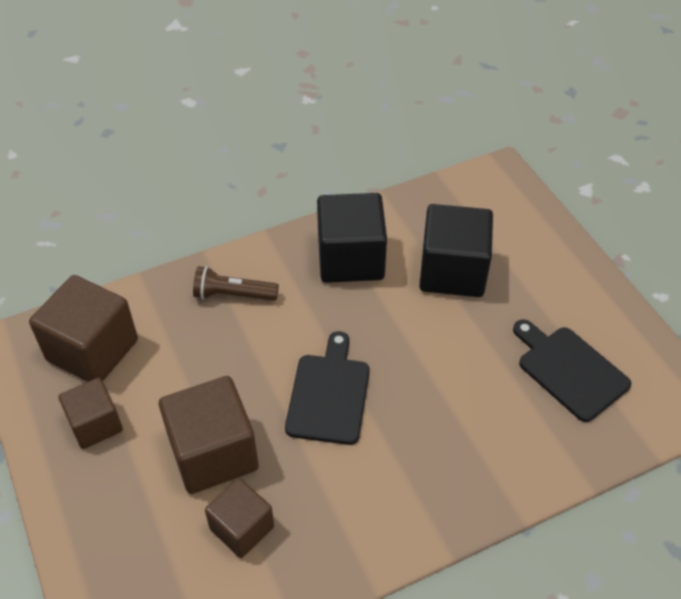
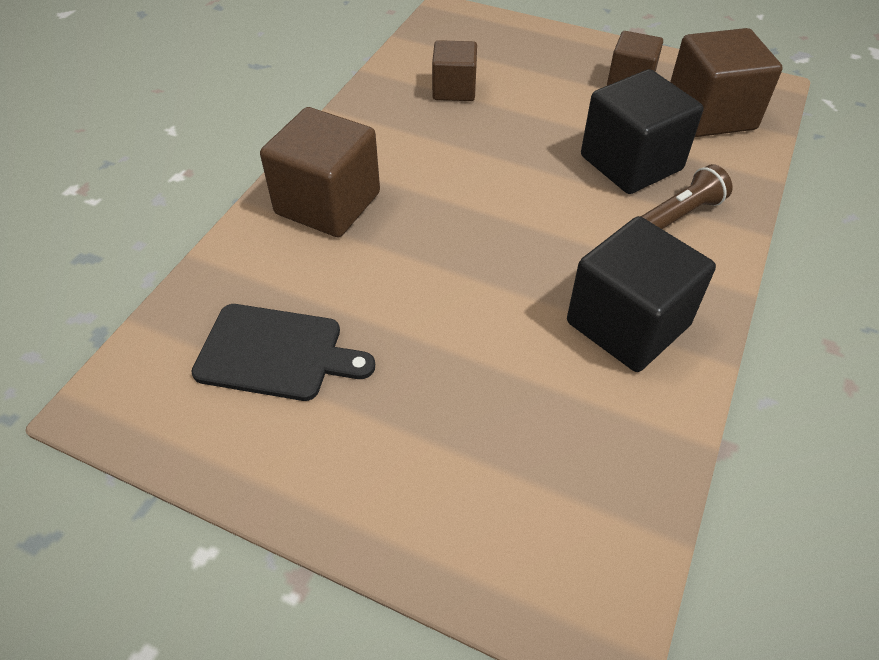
camera: 140 degrees right, 0 degrees up
brown cube [159,376,259,494] -> brown cube moved to [260,107,380,237]
black cutting board [285,331,370,445] -> none
black cube [419,204,493,297] -> black cube moved to [581,69,704,194]

